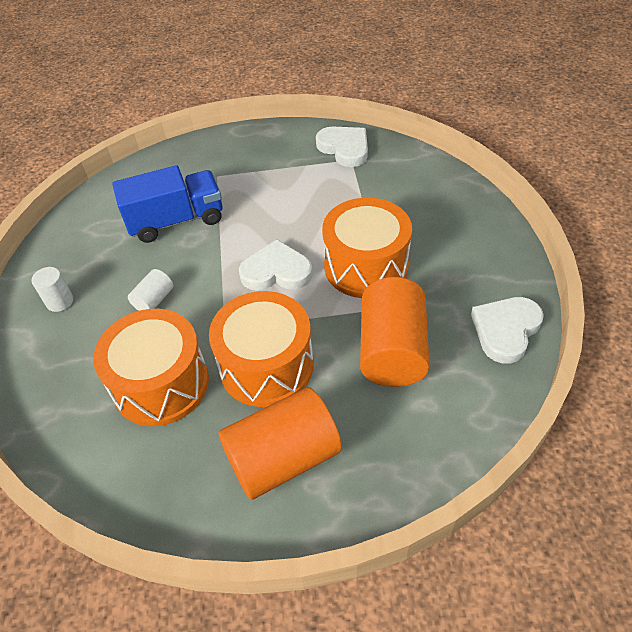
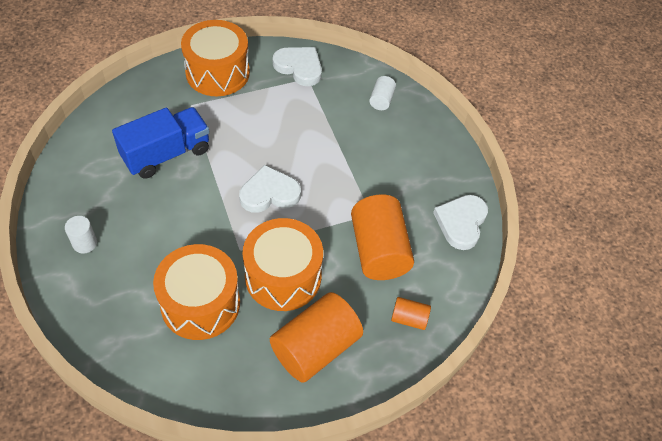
camera: 20 degrees left, 5 degrees up
white cylinder [128,269,173,311] -> white cylinder moved to [369,76,396,110]
orange drum [322,198,412,298] -> orange drum moved to [181,20,250,96]
none -> orange cylinder [391,297,431,330]

